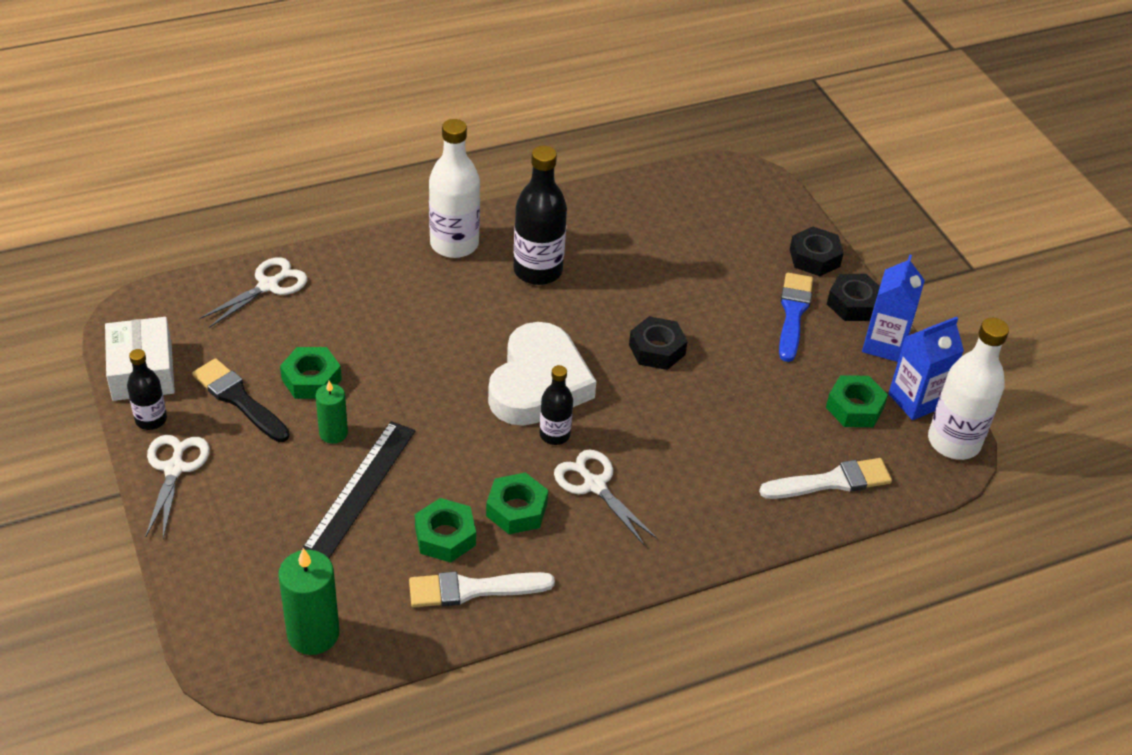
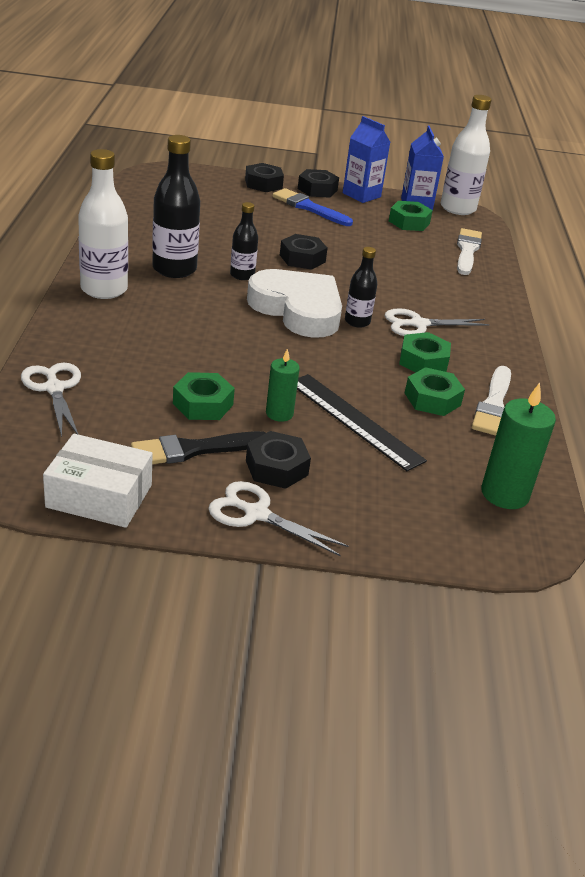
camera: 65 degrees left, 10 degrees down
black bottle [127,349,167,430] -> black bottle moved to [230,202,258,280]
none -> black nut [246,431,311,489]

